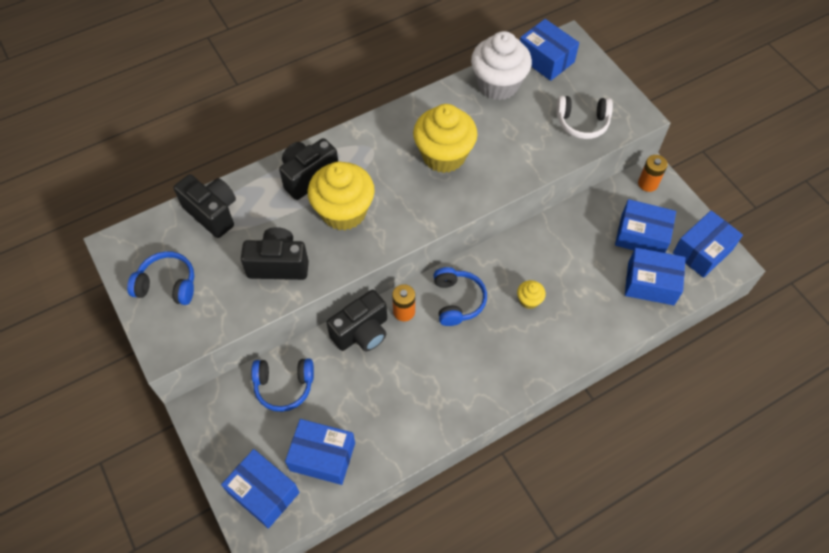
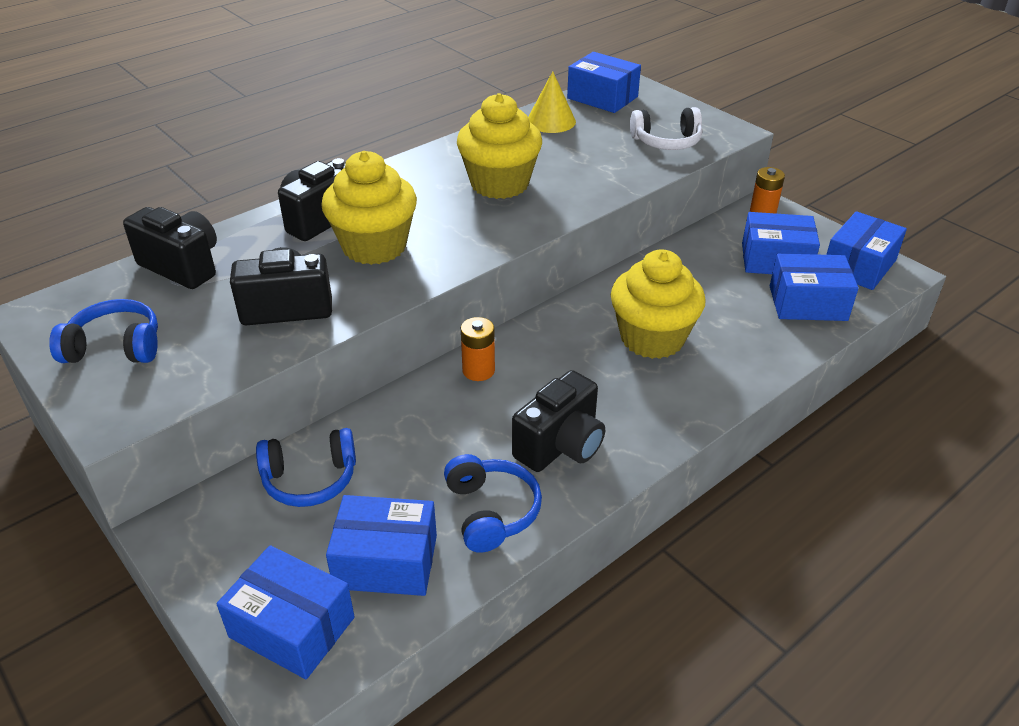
camera: 10 degrees left, 20 degrees down
black camera [326,290,387,351] -> black camera moved to [512,370,605,472]
blue headphones [433,267,487,326] -> blue headphones moved to [444,454,542,553]
white cupcake [471,31,532,100] -> yellow cone [528,71,576,133]
yellow cupcake [517,280,546,309] -> yellow cupcake [611,250,706,359], size x2.28

